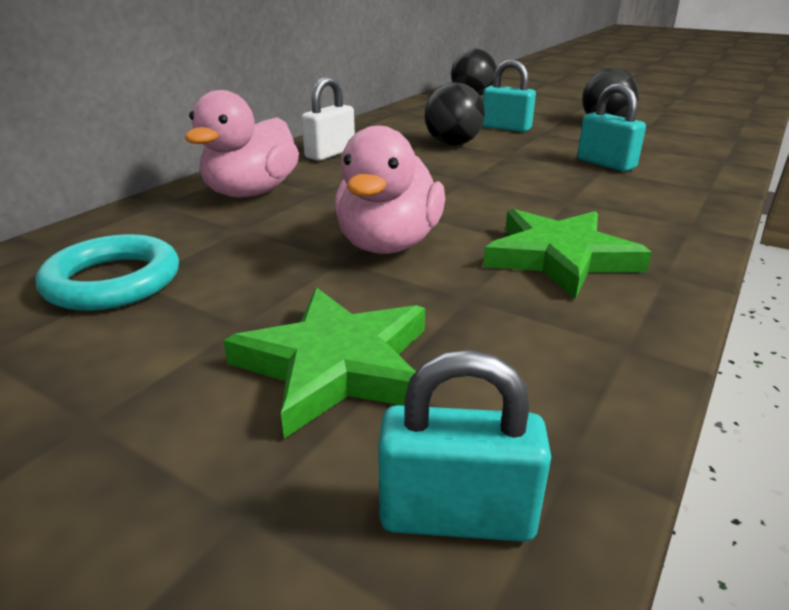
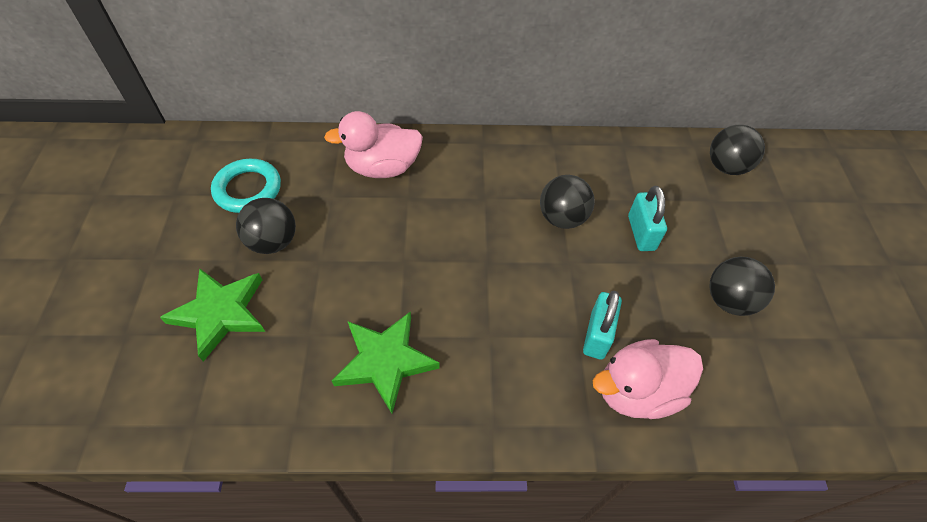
camera: 55 degrees right, 25 degrees up
white padlock [301,77,355,161] -> none
pink duck [334,126,445,254] -> pink duck moved to [593,339,703,419]
turquoise padlock [378,350,551,542] -> none
none -> black ball [236,198,296,254]

